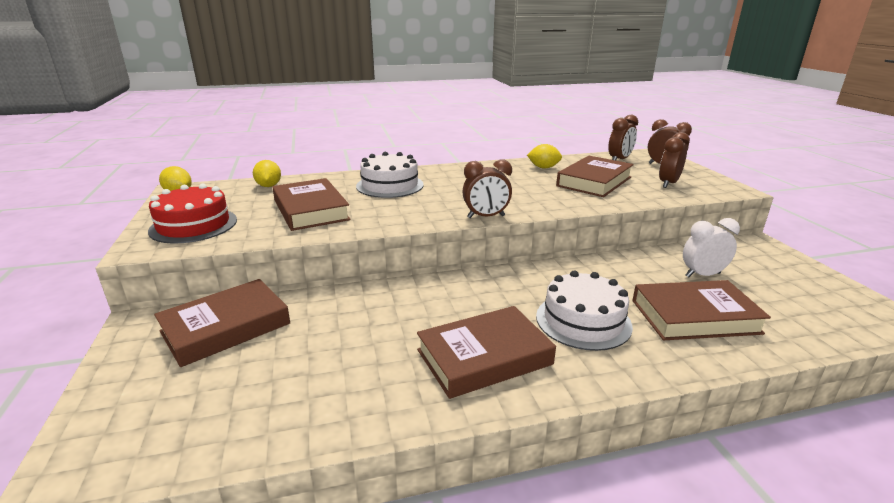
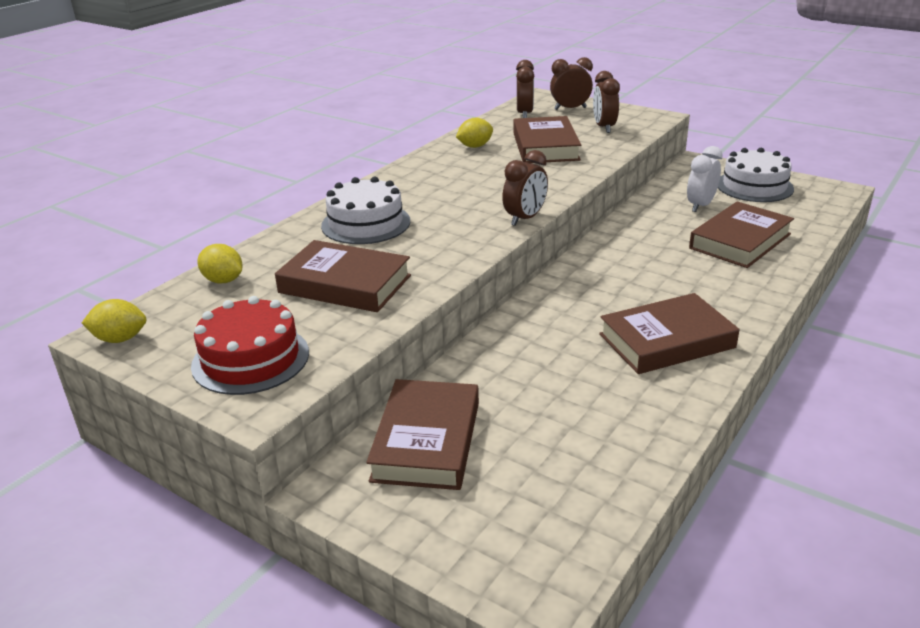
camera: 40 degrees left, 5 degrees up
brown book [417,306,556,399] -> brown book turned 45 degrees clockwise [599,293,740,374]
white cake [536,271,633,351] -> white cake moved to [718,148,794,202]

